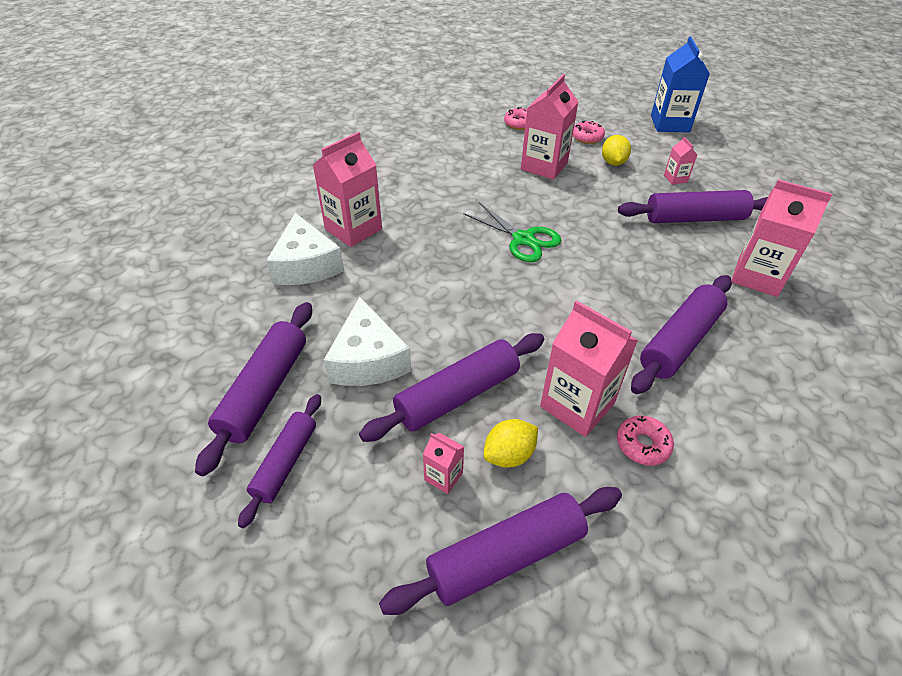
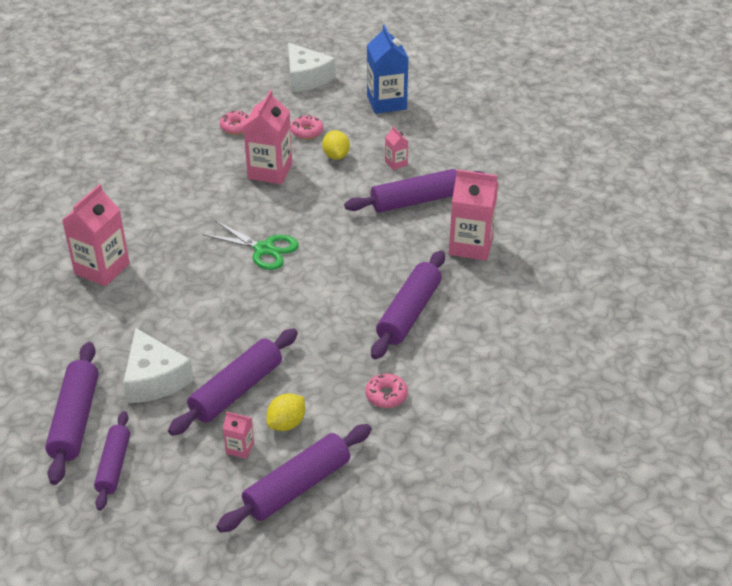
camera: 15 degrees left, 5 degrees down
white cheese [266,213,344,285] -> white cheese moved to [288,43,336,92]
pink carton [540,300,638,437] -> none

